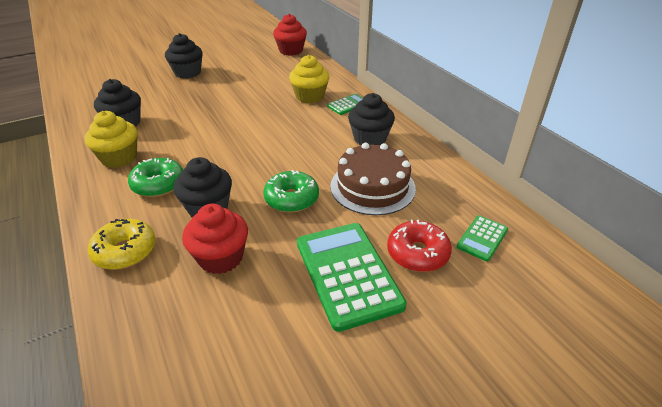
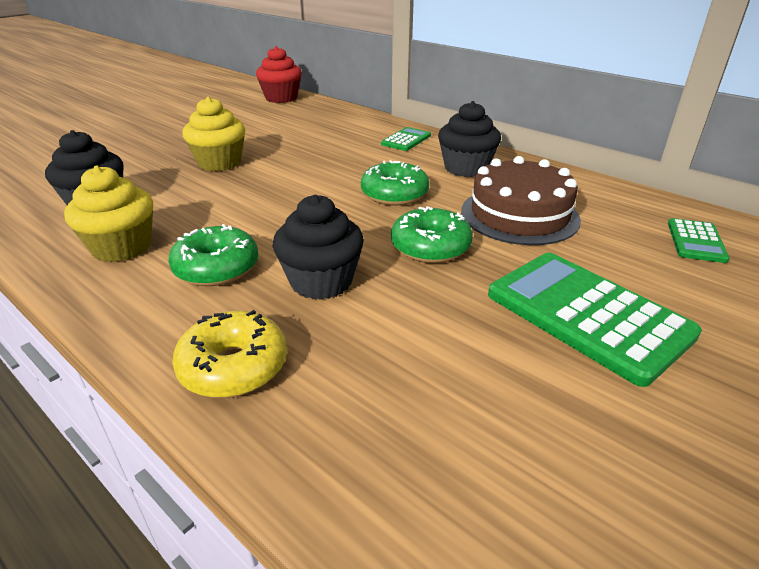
camera: 20 degrees left, 5 degrees down
black cupcake [165,33,203,78] -> none
red cupcake [182,204,248,274] -> none
yellow cupcake [289,55,329,103] -> yellow cupcake moved to [182,97,245,171]
red donut [387,220,452,272] -> none
none -> green donut [361,160,429,206]

